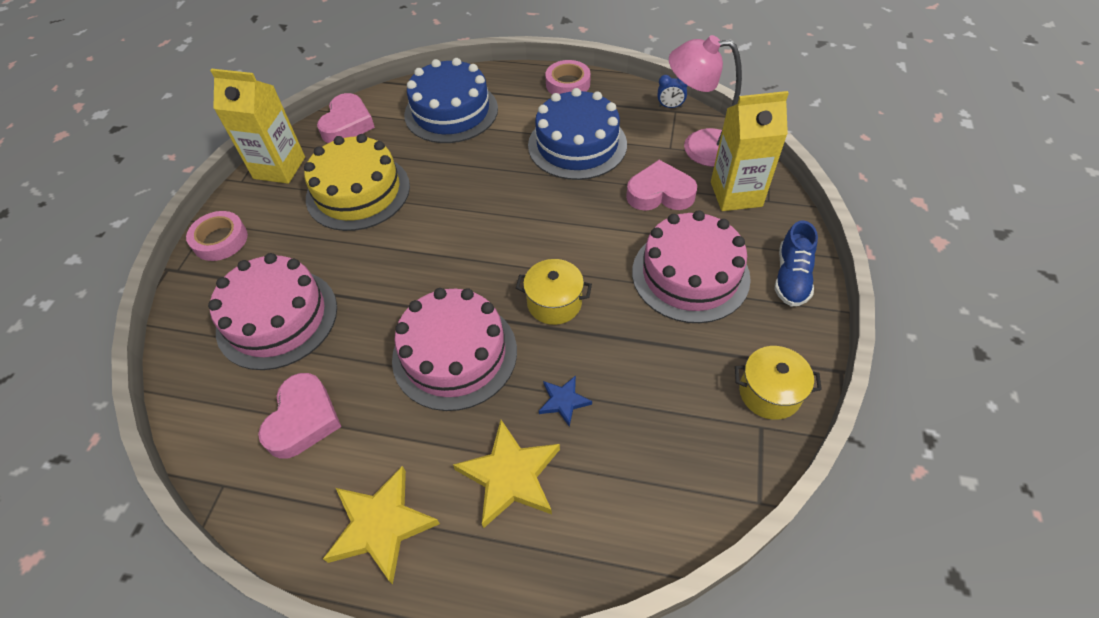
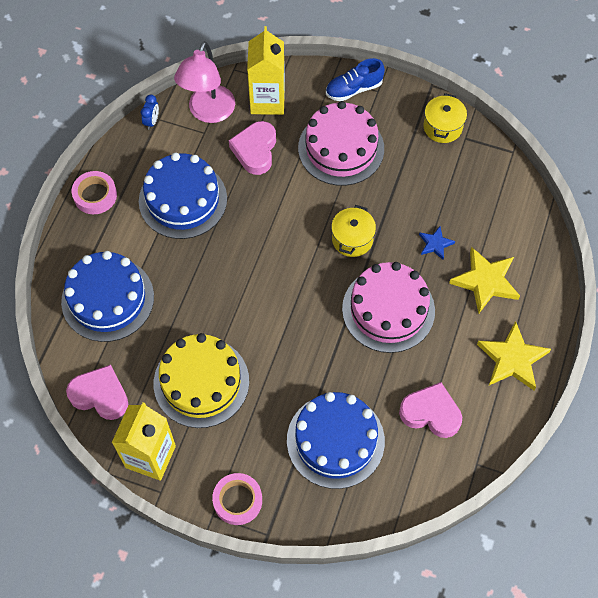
camera: 85 degrees left, 10 degrees up
pink cake [208,253,337,370] -> blue cake [287,392,385,489]
blue shoe [774,221,818,307] -> blue shoe turned 135 degrees clockwise [326,58,385,101]

